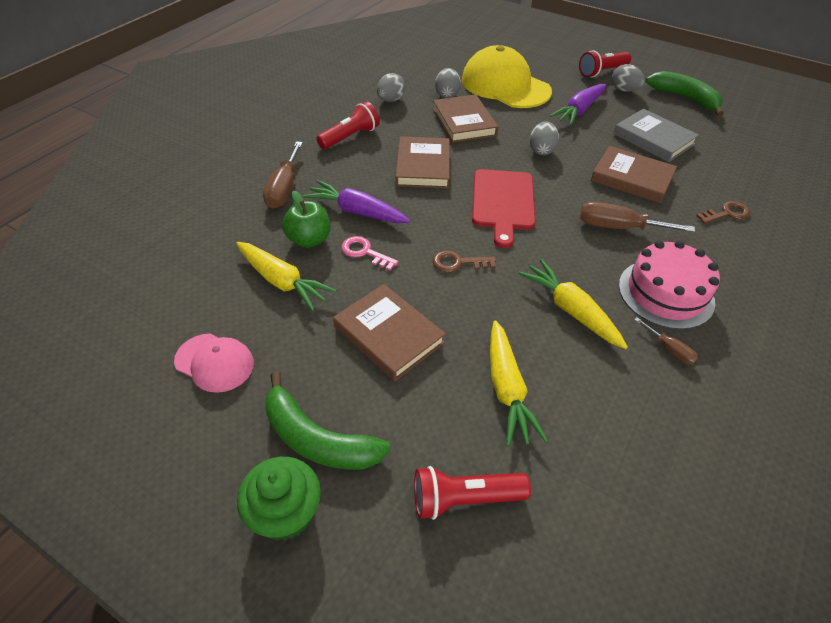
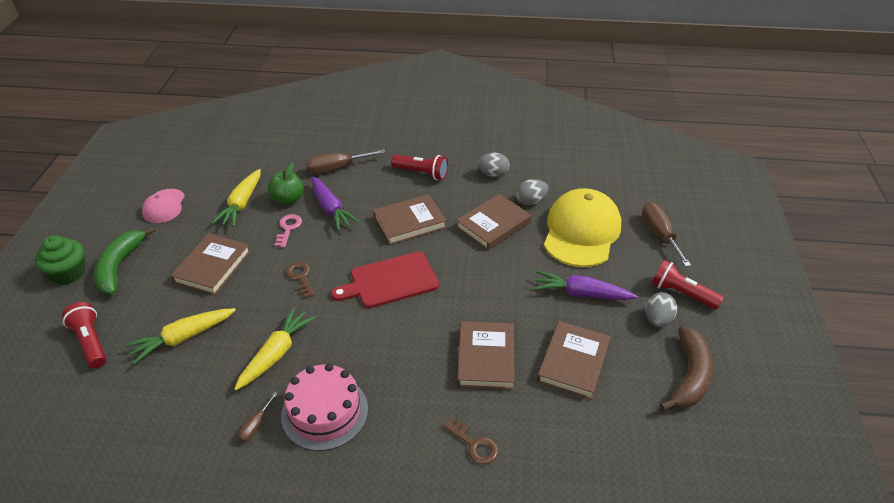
camera: 65 degrees right, 5 degrees down
purple carrot [303,180,410,223] -> purple carrot turned 150 degrees clockwise [312,176,360,231]
grey egg [530,121,559,155] -> none
brown screwdriver [580,202,695,232] -> brown screwdriver moved to [642,202,691,267]
grey book [613,109,699,162] -> brown book [537,321,611,400]
green banana [645,71,724,116] -> brown banana [660,326,713,411]

